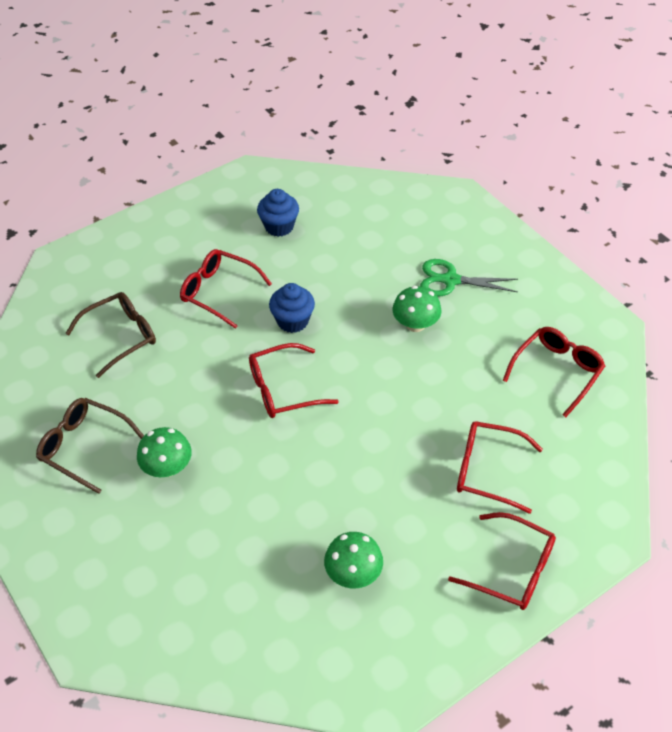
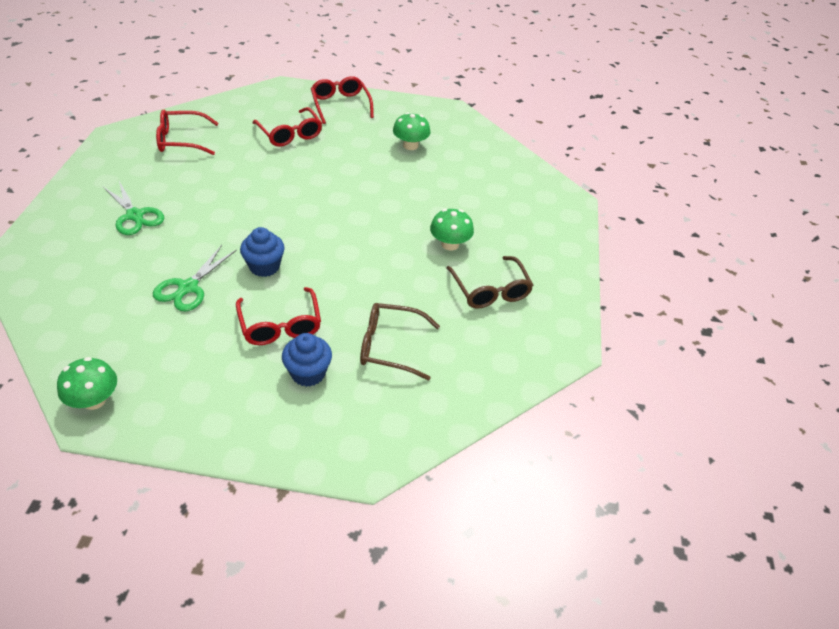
camera: 140 degrees left, 5 degrees down
red glasses [249,343,339,418] -> none
blue cupcake [257,189,299,237] -> blue cupcake moved to [282,333,332,387]
green mushroom [392,286,442,332] -> green mushroom moved to [57,357,117,410]
none -> green scissors [153,245,237,311]

